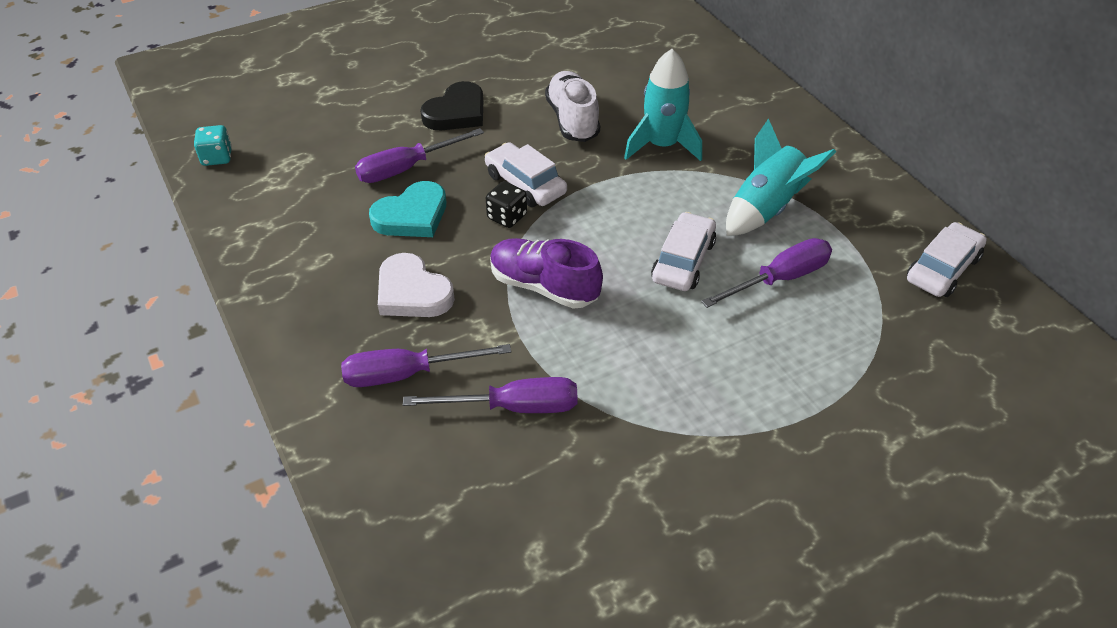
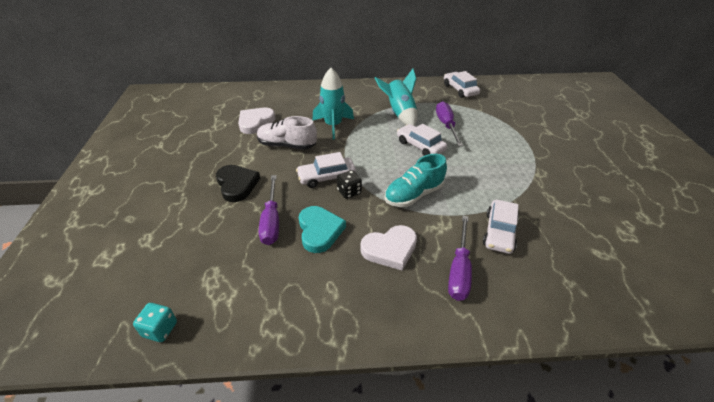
camera: 65 degrees left, 5 degrees down
purple screwdriver [403,377,578,413] -> white car [483,199,519,254]
purple shoe [490,238,603,309] -> turquoise shoe [385,154,447,207]
none -> white heart [238,108,275,134]

